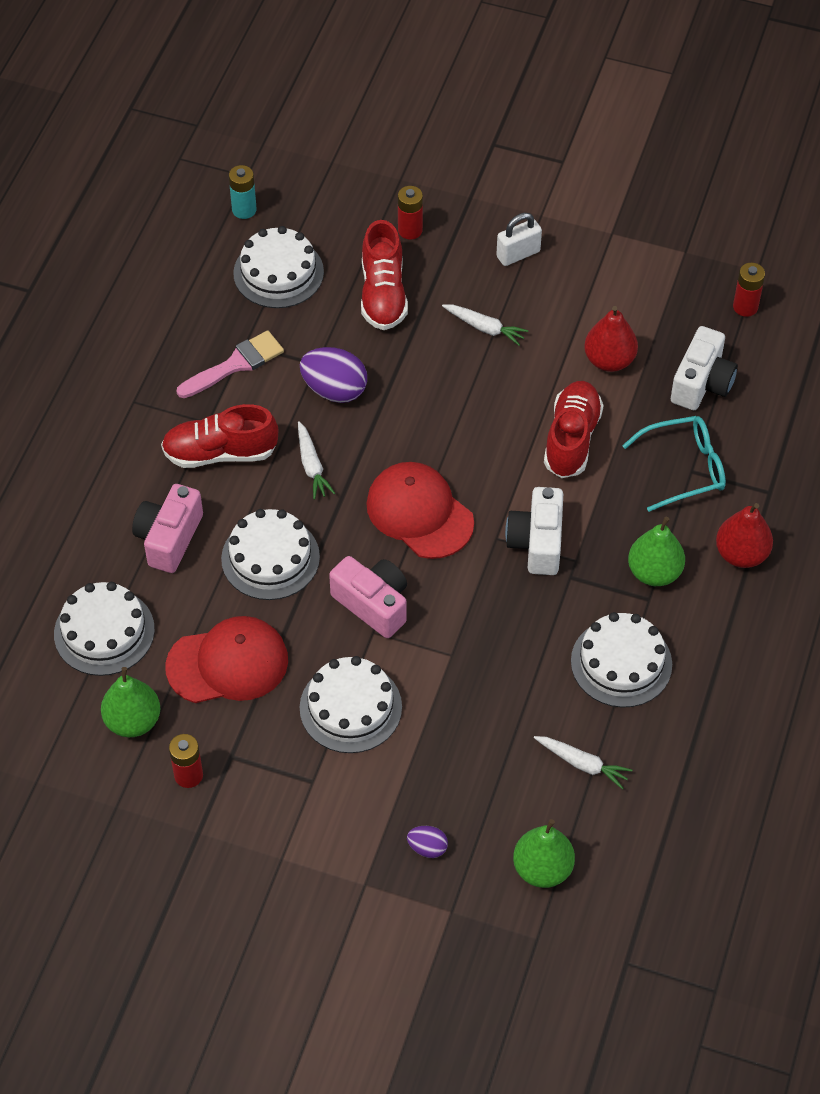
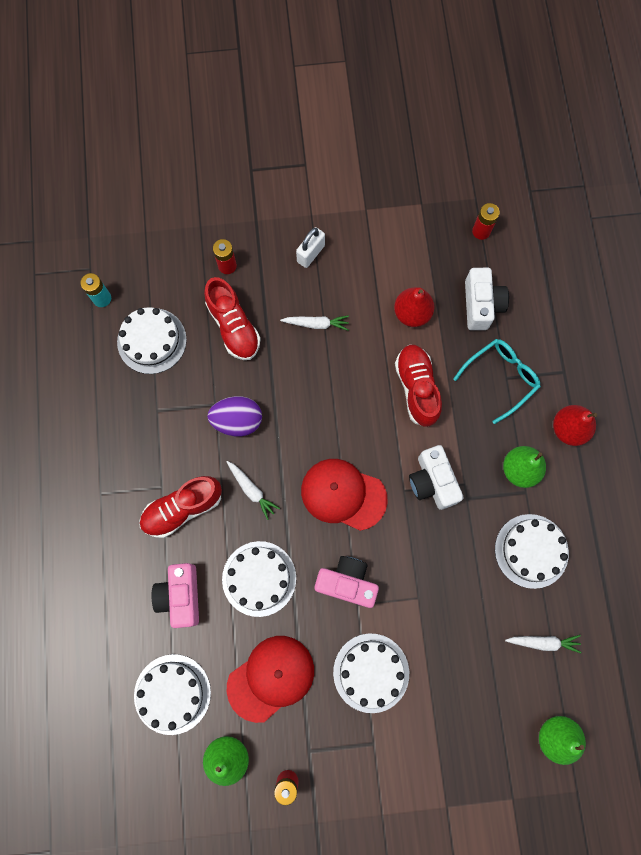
camera: 25 degrees left, 20 degrees up
pink brush [177,330,284,398] -> none
purple egg [407,826,448,858] -> none

